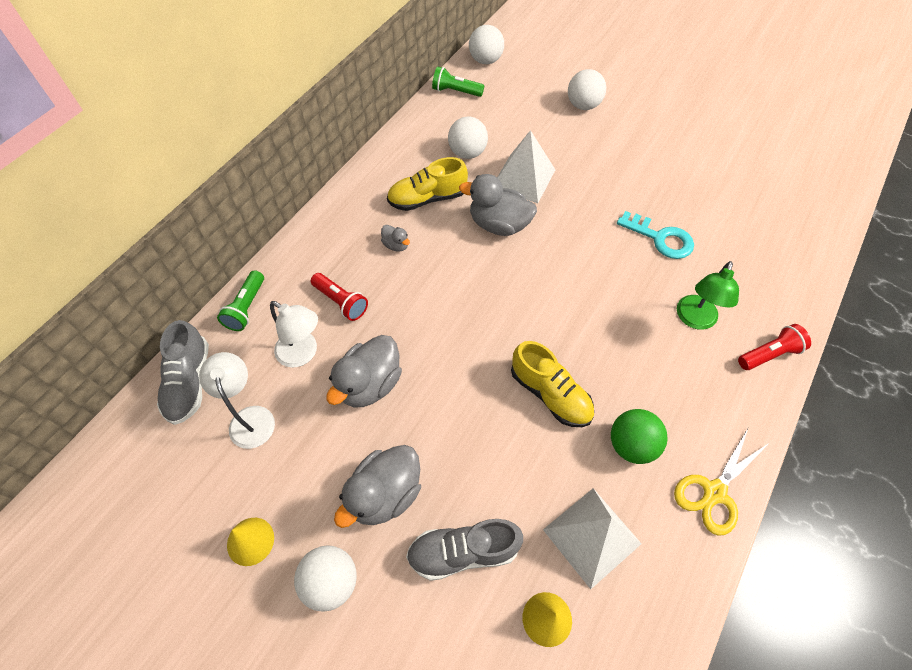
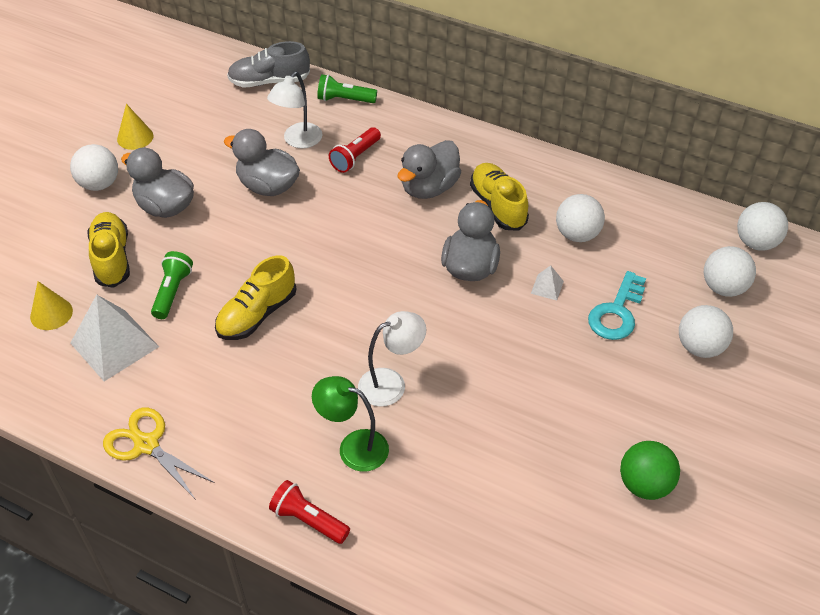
camera: 85 degrees right, 10 degrees down
white lamp [199,352,275,449] -> white lamp moved to [358,311,426,407]
grey duck [381,225,410,252] -> grey duck [398,140,461,199], size x2.09
grey shoe [406,519,523,581] -> yellow shoe [88,212,130,288]
green flashlight [432,66,484,97] -> green flashlight moved to [151,251,193,319]
white pyramid [497,130,555,203] -> white pyramid [531,265,564,301], size x0.44
green ball [611,409,668,464] -> green ball moved to [620,441,680,500]
turquoise key [617,211,694,259] -> turquoise key moved to [588,271,646,340]
red flashlight [738,324,811,370] -> red flashlight turned 150 degrees clockwise [269,480,350,544]
none -> white ball [704,246,756,297]

